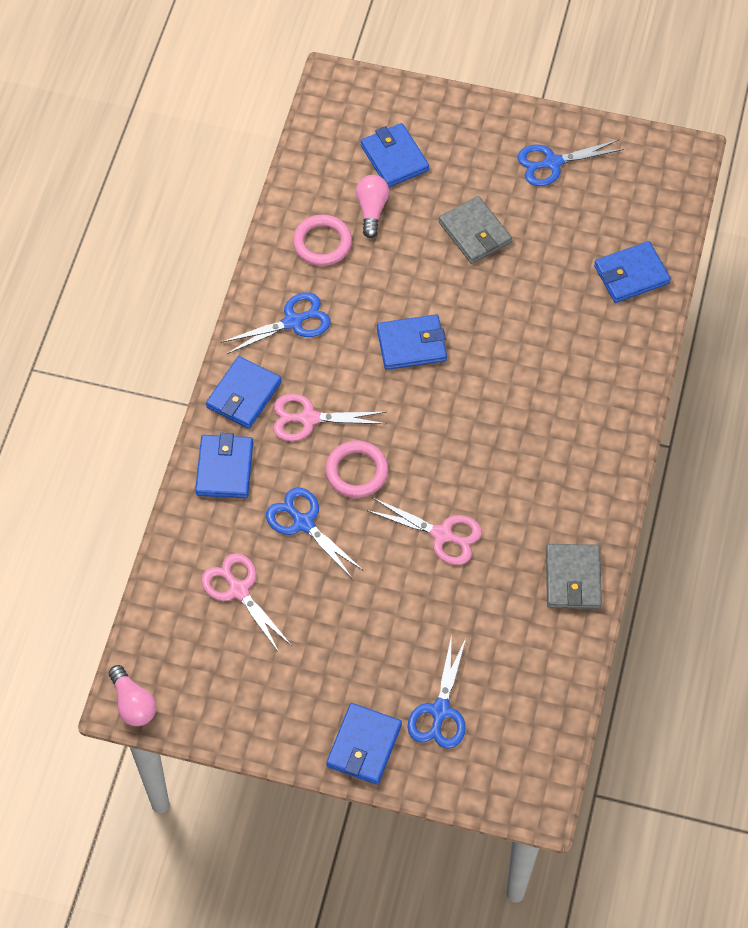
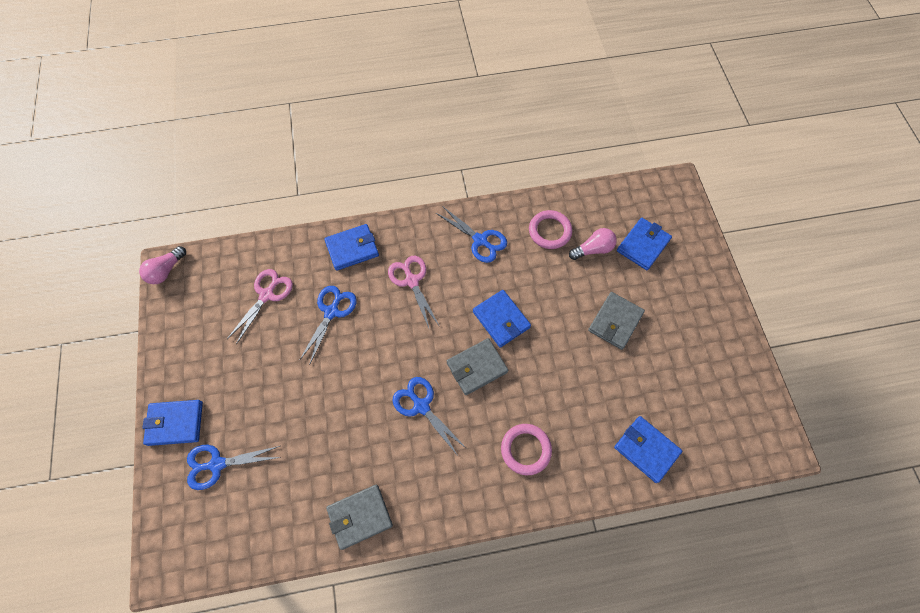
camera: 65 degrees right, 5 degrees up
blue wallet [206,356,282,429] -> none
pink ring [325,441,388,498] -> pink ring moved to [501,424,552,475]
pink scissors [366,498,482,565] -> none
blue scissors [517,140,624,186] -> blue scissors moved to [392,377,467,456]
none -> grey wallet [447,338,508,395]

